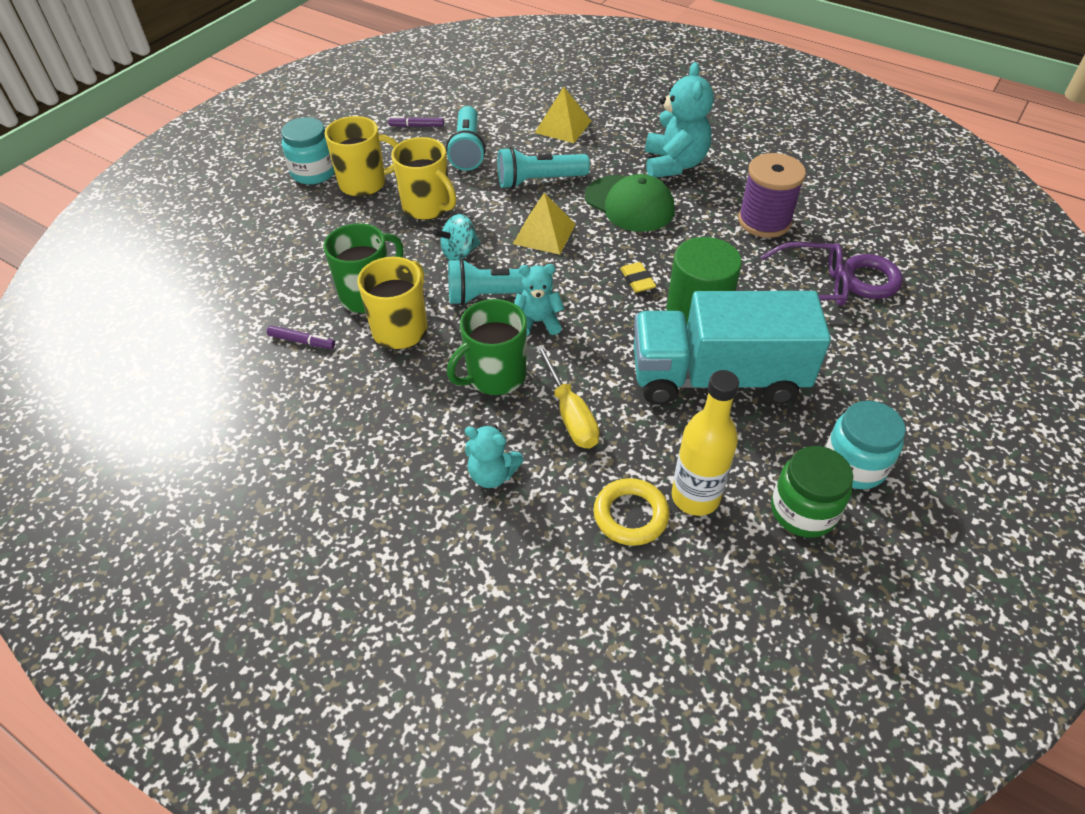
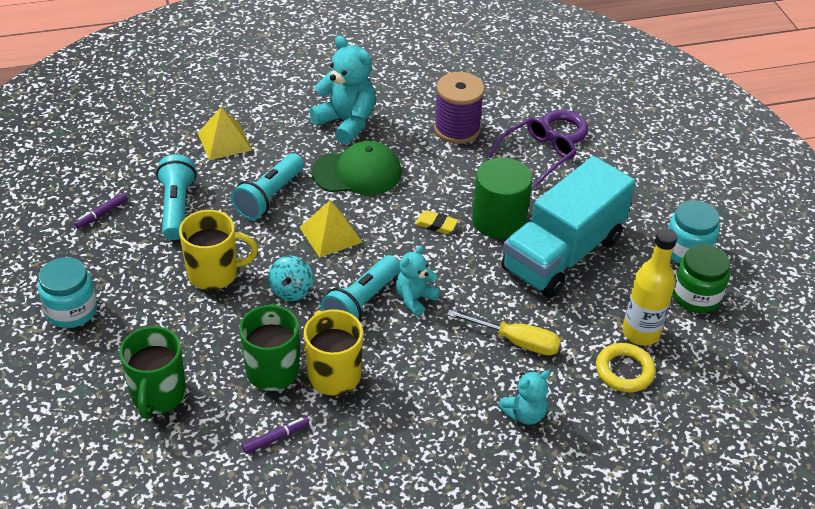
camera: 50 degrees left, 5 degrees down
yellow mug [325,116,398,197] -> none
turquoise flashlight [446,106,486,171] -> turquoise flashlight turned 135 degrees counterclockwise [156,154,196,240]
green mug [447,299,527,395] -> green mug moved to [119,326,186,419]

